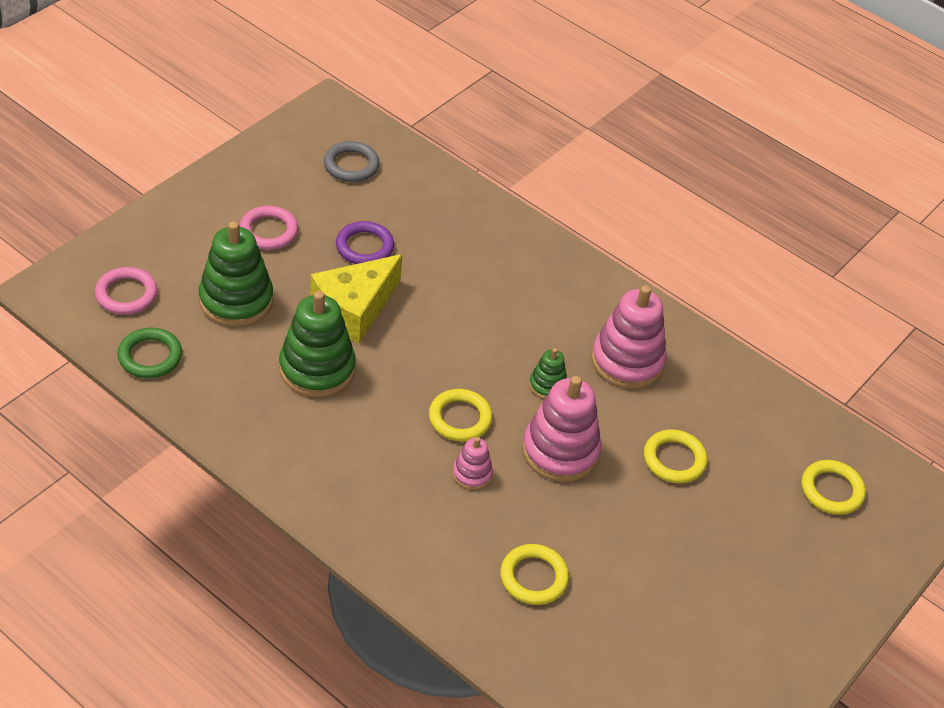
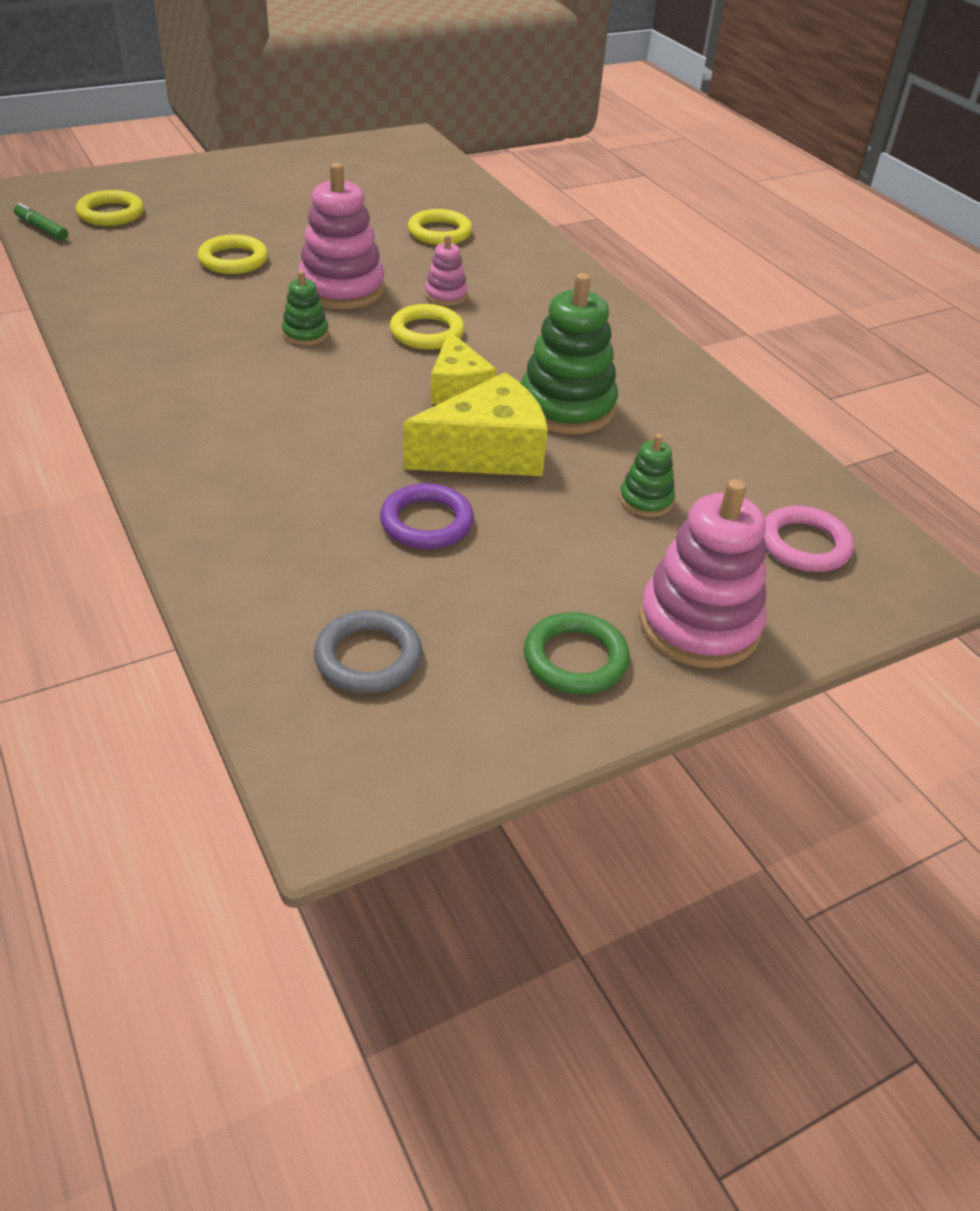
camera: 155 degrees left, 5 degrees down
green ring [118,328,182,378] -> green ring moved to [524,612,630,694]
green stacking toy [199,221,273,327] -> green stacking toy [619,434,675,517], size x0.50
pink ring [240,206,298,250] -> none
pink stacking toy [591,285,667,389] -> pink stacking toy moved to [639,479,766,668]
none -> green marker [14,203,68,241]
none -> yellow cheese [431,331,497,404]

